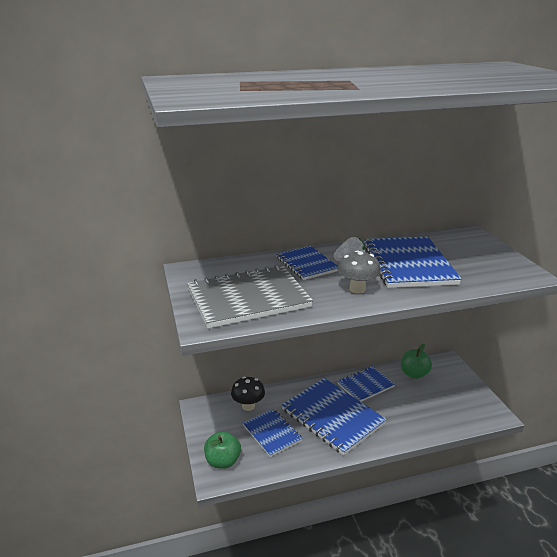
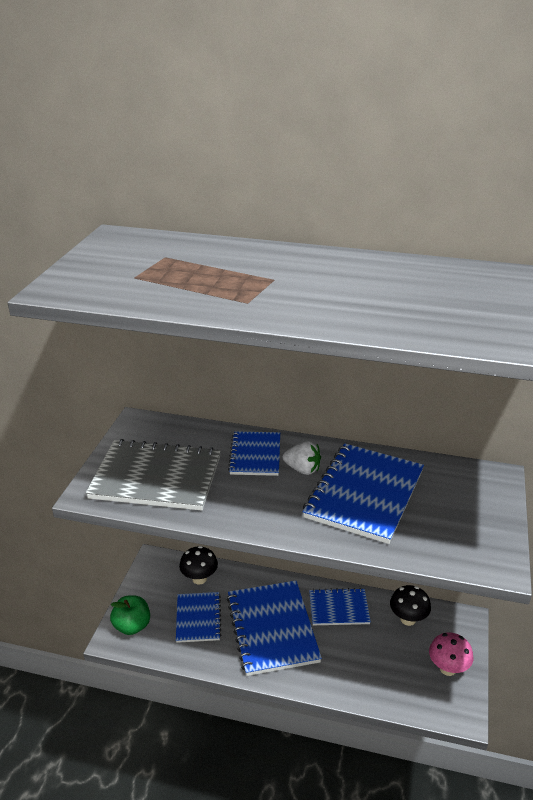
camera: 30 degrees right, 5 degrees up
grey mushroom [338,250,381,294] -> none
green apple [401,344,432,379] -> black mushroom [390,585,431,626]
none -> pink mushroom [429,633,473,676]

